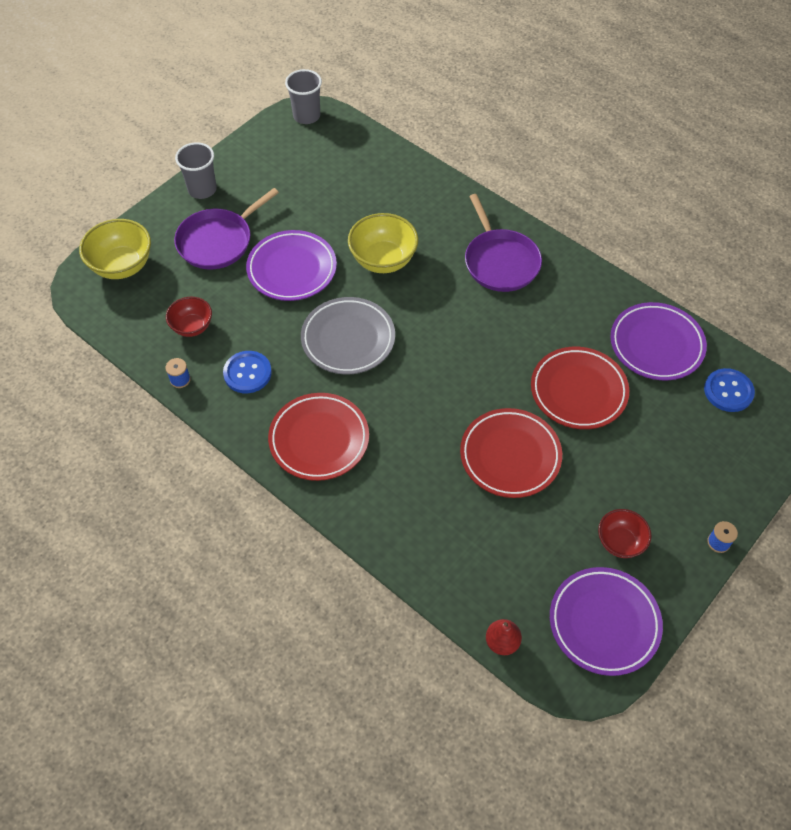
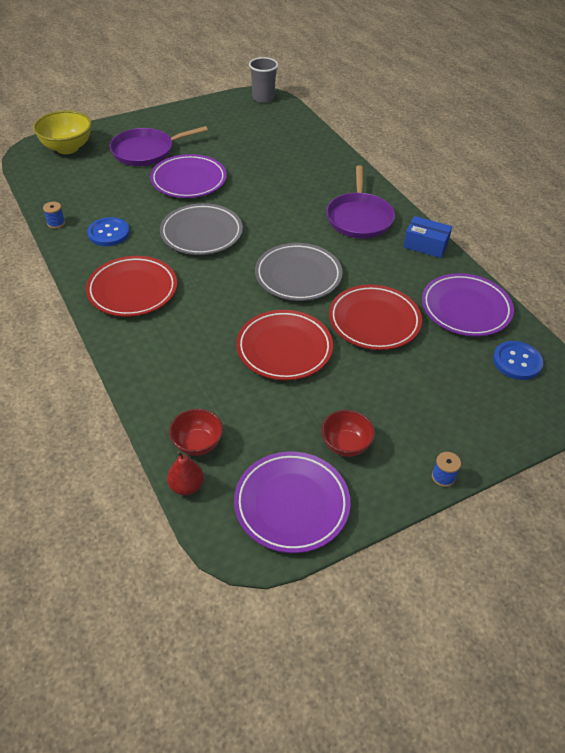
camera: 20 degrees right, 10 degrees down
red bowl [166,297,212,337] -> red bowl moved to [169,409,223,456]
grey cup [175,142,217,199] -> none
yellow bowl [348,213,418,273] -> none
none -> grey plate [255,243,343,301]
none -> blue box [403,216,452,258]

